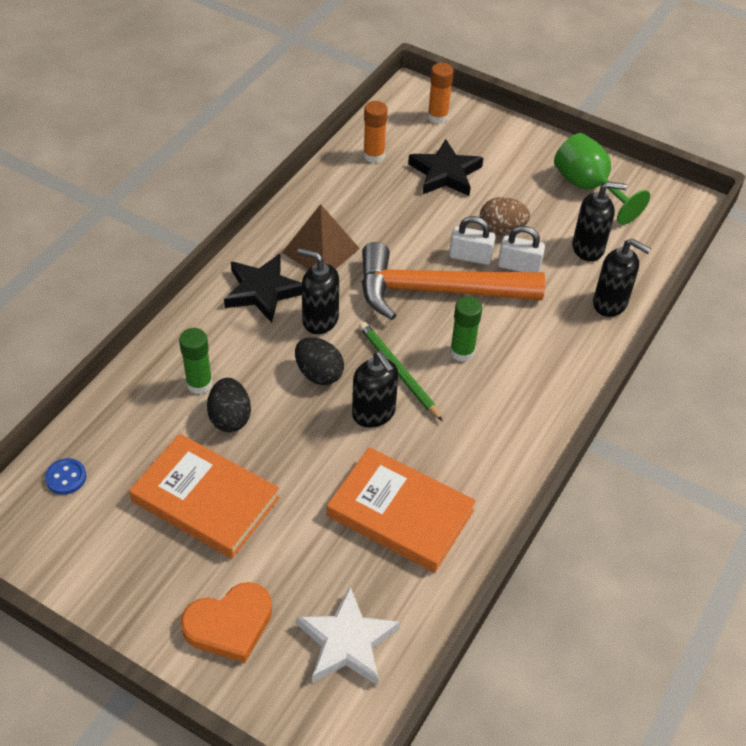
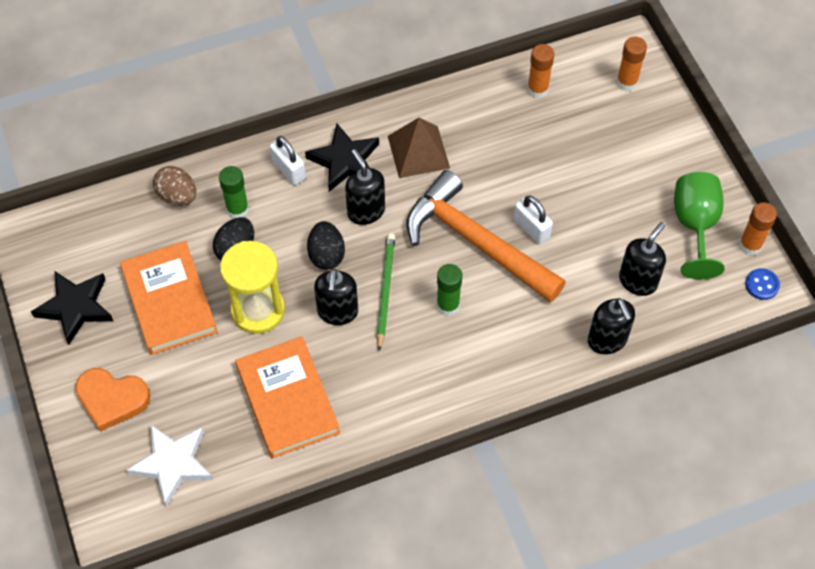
camera: 40 degrees right, 10 degrees up
blue button [45,458,86,495] -> blue button moved to [745,268,780,300]
black star [408,139,483,196] -> black star moved to [31,271,113,345]
brown egg [479,197,530,235] -> brown egg moved to [153,166,196,206]
white padlock [498,226,545,272] -> white padlock moved to [270,136,306,185]
black soap dispenser [572,181,627,262] -> black soap dispenser turned 90 degrees counterclockwise [619,222,666,296]
none -> yellow hourglass [220,241,285,334]
none -> orange glue stick [739,202,777,255]

